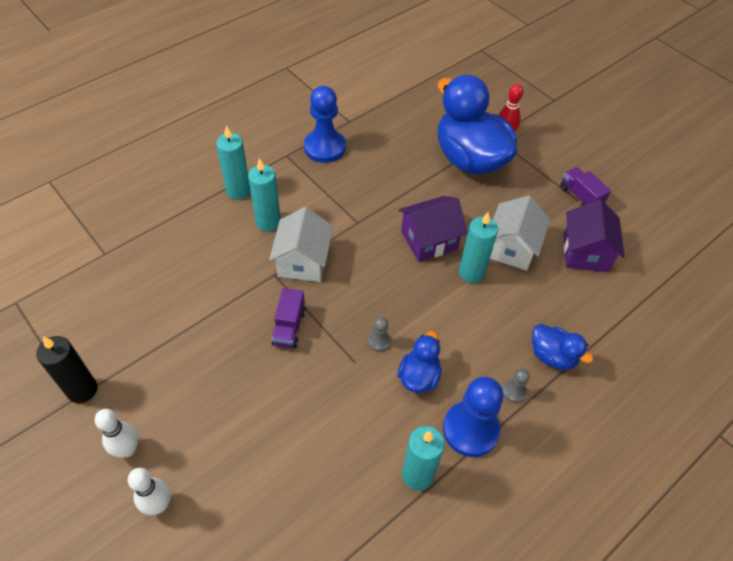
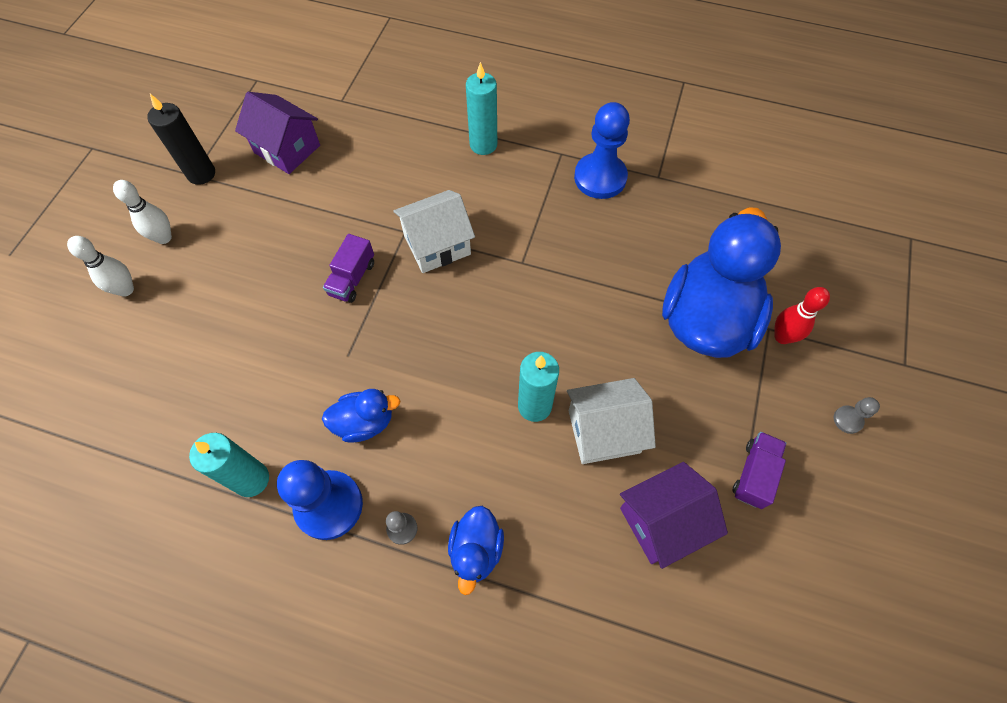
camera: 60 degrees right, 10 degrees up
turquoise candle [248,158,281,232] -> none
purple truck [271,288,306,349] -> purple truck turned 45 degrees counterclockwise [323,234,374,303]
grey pawn [368,317,391,352] -> grey pawn moved to [834,397,880,434]
purple house [399,196,468,262] -> purple house moved to [235,92,320,174]

